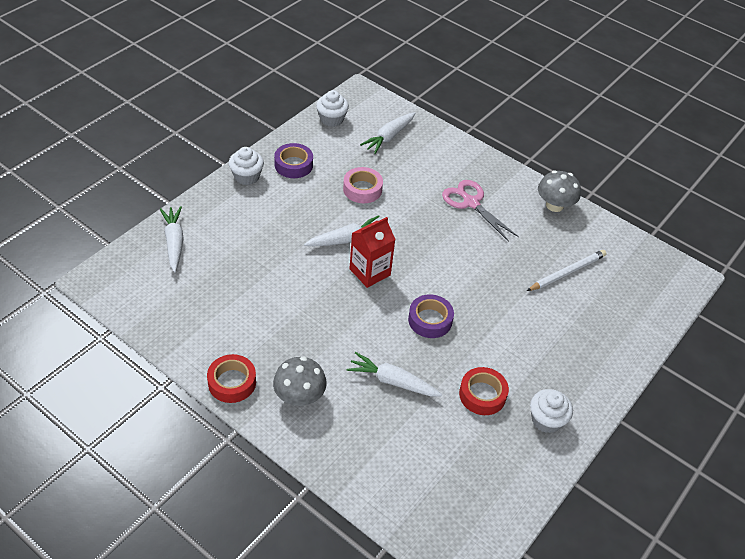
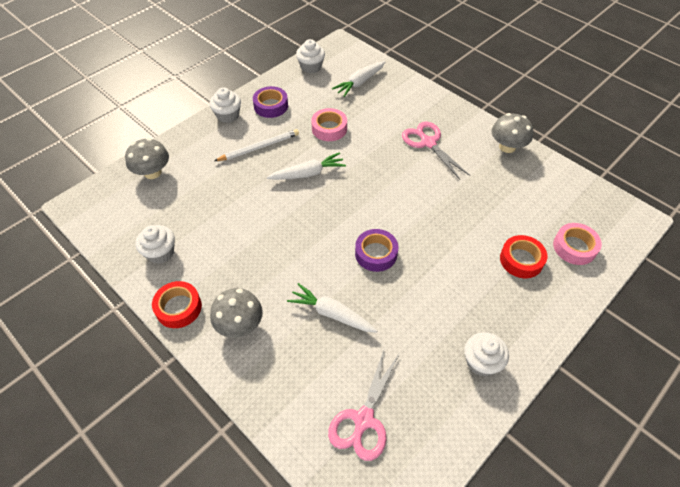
camera: 10 degrees right, 5 degrees up
white carrot [160,206,184,272] -> grey mushroom [125,138,169,179]
red carton [350,217,396,288] -> none
red tape [459,367,509,415] -> red tape moved to [500,235,547,278]
white pencil [527,250,607,291] -> white pencil moved to [214,129,299,161]
none -> white cupcake [136,225,175,264]
none -> pink scissors [328,348,400,461]
none -> pink tape [553,223,602,265]

